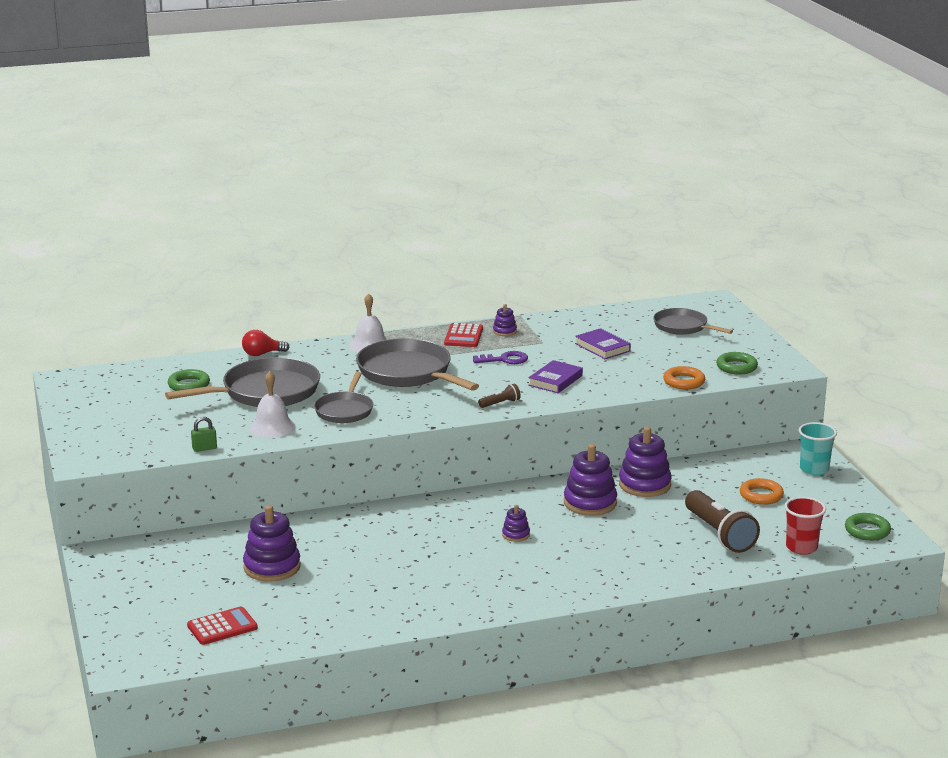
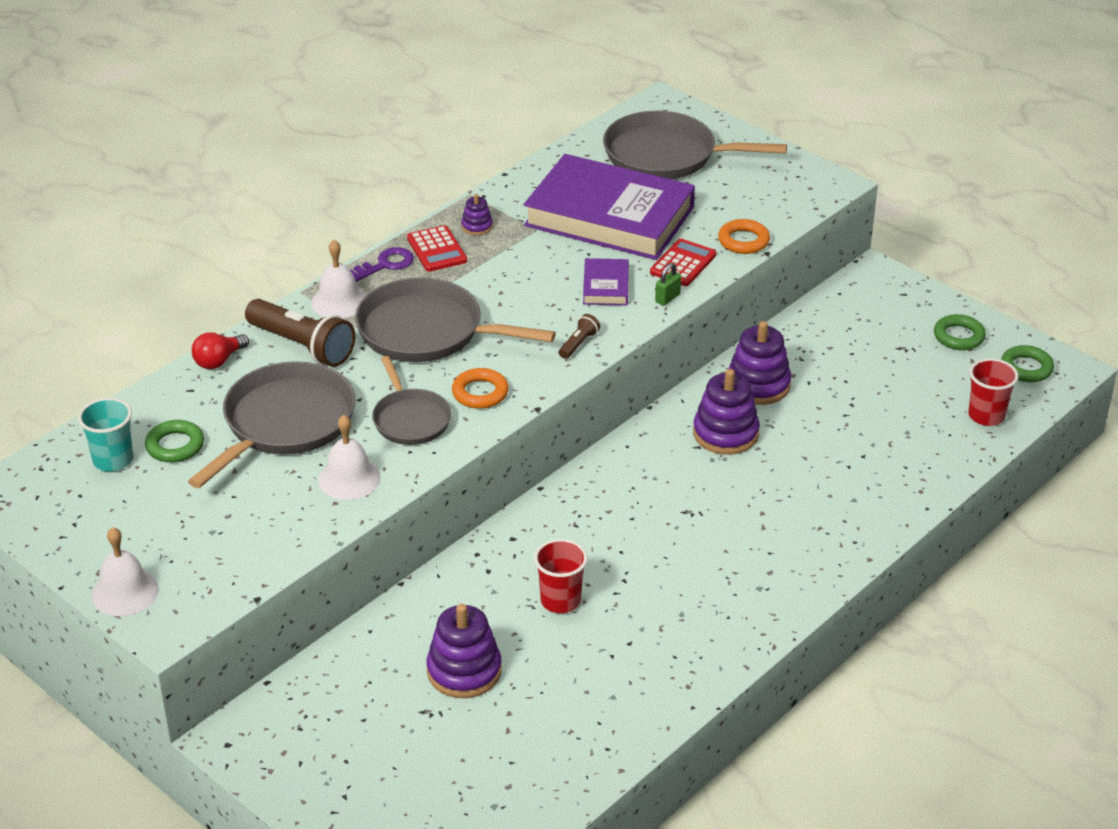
camera: 30 degrees left, 15 degrees up
red calculator [187,606,258,645] -> red calculator moved to [650,239,716,286]
green padlock [191,417,217,452] -> green padlock moved to [655,263,681,306]
purple key [473,351,528,364] -> purple key moved to [350,247,414,282]
purple stacking toy [502,505,530,542] -> none
purple book [575,328,631,359] -> purple book [524,154,695,260], size x2.39
grey pan [653,308,733,335] -> grey pan [603,111,787,179], size x1.67
brown flashlight [685,490,760,553] -> brown flashlight moved to [245,299,355,367]
green ring [716,352,758,374] -> green ring moved to [934,314,986,350]
orange ring [740,478,784,505] -> orange ring moved to [452,368,509,409]
turquoise cup [799,422,837,475] -> turquoise cup moved to [78,397,133,472]
none -> white bell [92,527,159,616]
none -> red cup [534,539,588,613]

